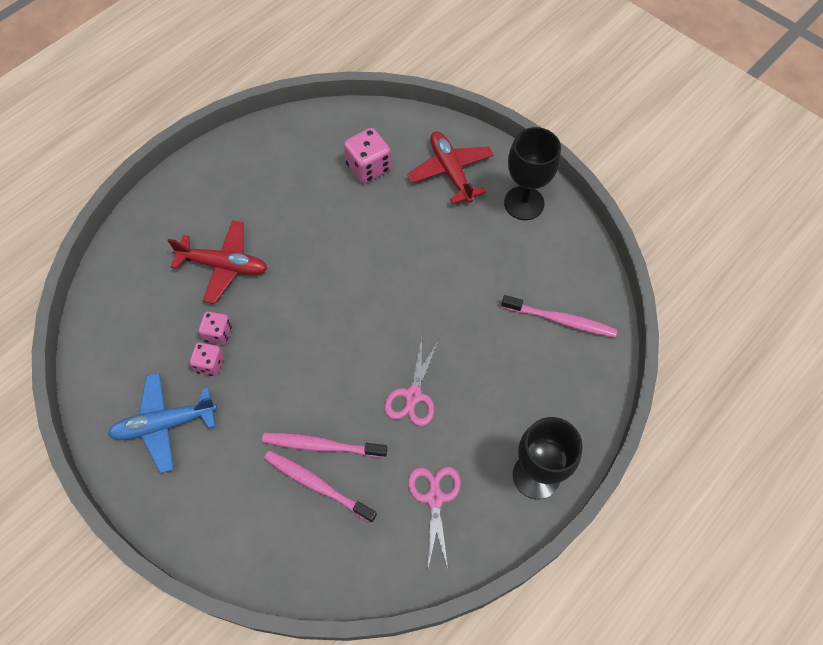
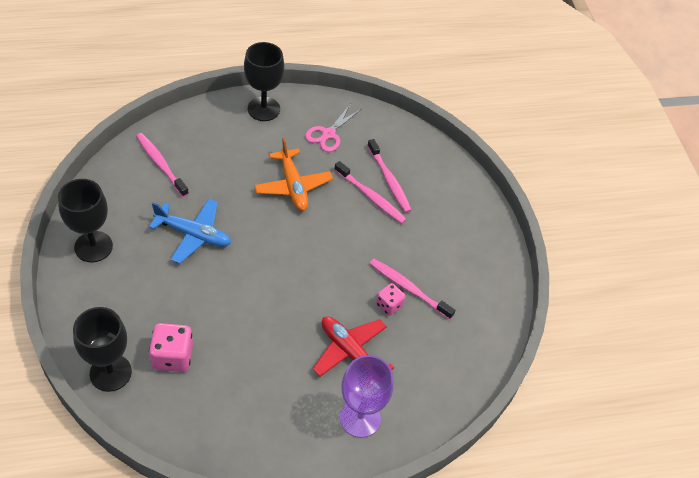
camera: 150 degrees left, 10 degrees down
blue plane [108,373,217,473] -> blue plane moved to [149,199,231,264]
pink dice [190,342,224,376] -> pink toothbrush [369,259,456,320]
pink scissors [384,337,439,426] -> orange plane [254,138,333,211]
red plane [407,131,494,204] -> none
none -> black goblet [73,307,132,392]
none -> purple goblet [340,355,394,438]

